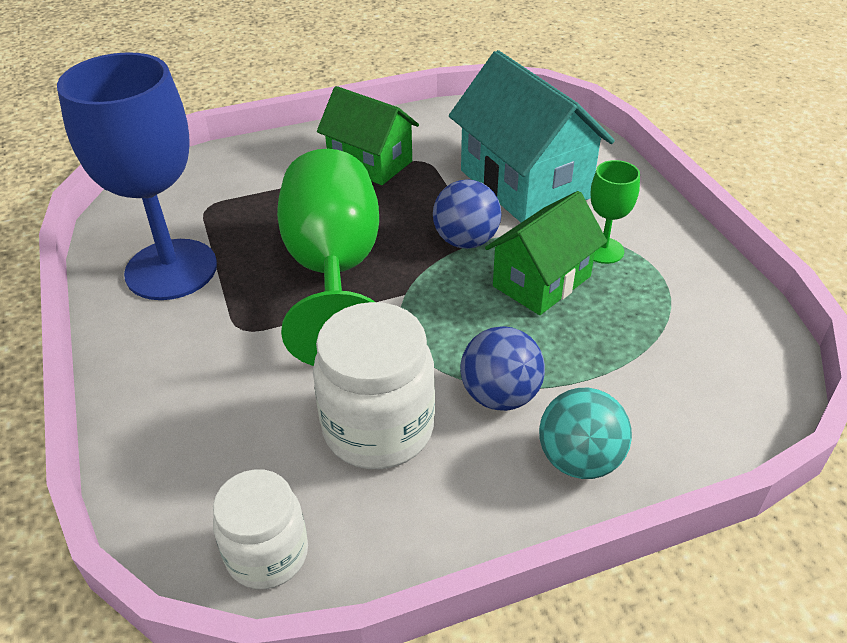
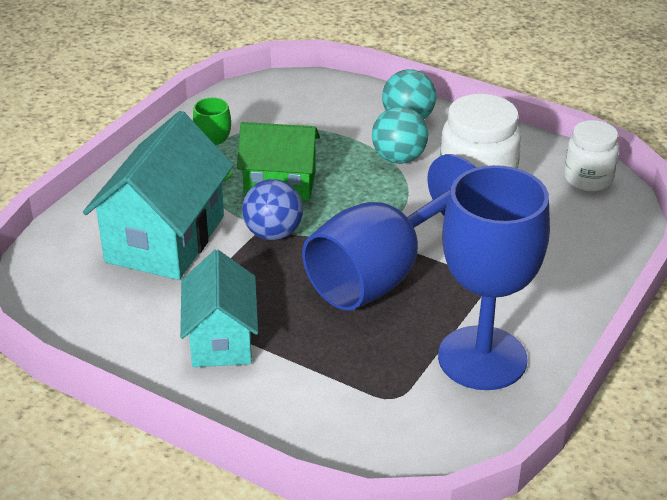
camera: 130 degrees left, 5 degrees down
green goblet [277,149,379,366] -> blue goblet [302,154,476,311]
green house [317,86,419,185] -> turquoise house [180,250,258,367]
blue ball [460,326,545,411] -> turquoise ball [372,107,428,164]

